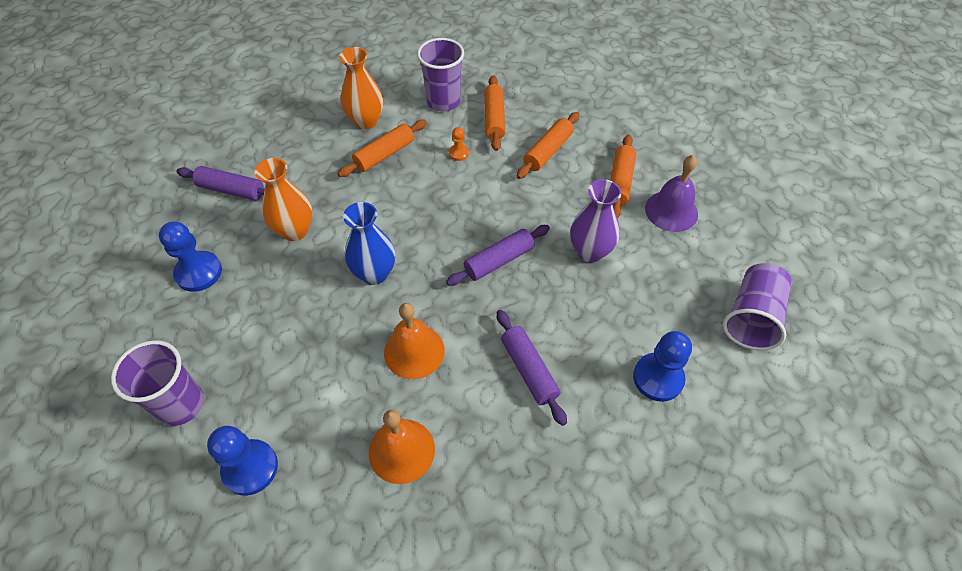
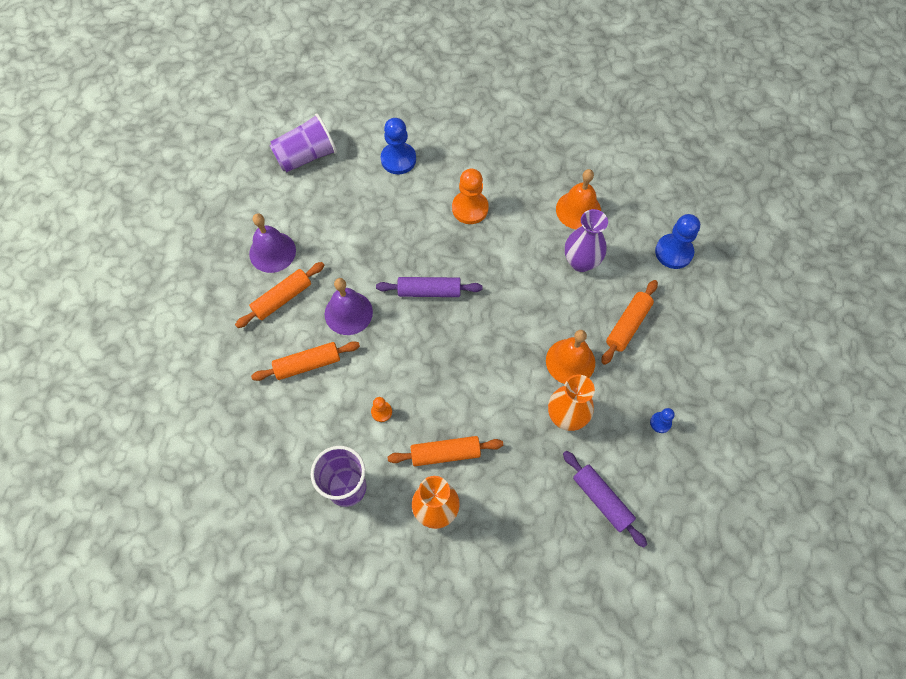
camera: 145 degrees left, 10 degrees up
purple cup [111,340,204,426] -> none
blue pawn [159,222,222,292] -> blue pawn [650,408,675,433], size x0.51
blue vase [343,202,395,285] -> none
orange bell [384,303,445,379] -> orange bell moved to [546,330,595,384]
orange rolling pin [484,75,506,151] -> orange rolling pin moved to [601,280,658,365]
purple rolling pin [497,310,567,426] -> orange pawn [452,169,489,224]
purple vase [570,179,621,262] -> purple vase moved to [565,209,608,272]
none -> purple bell [325,278,373,335]

